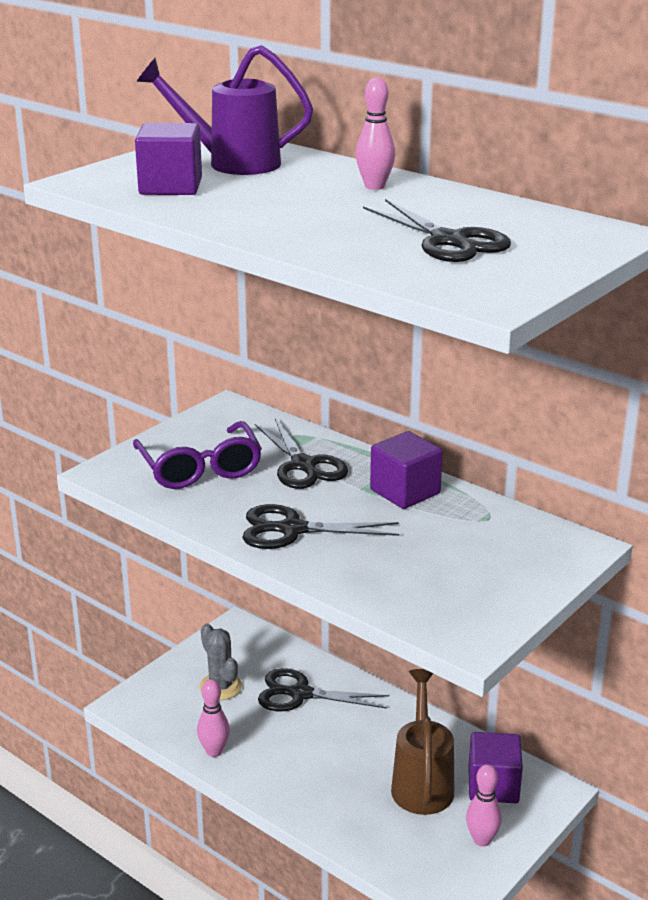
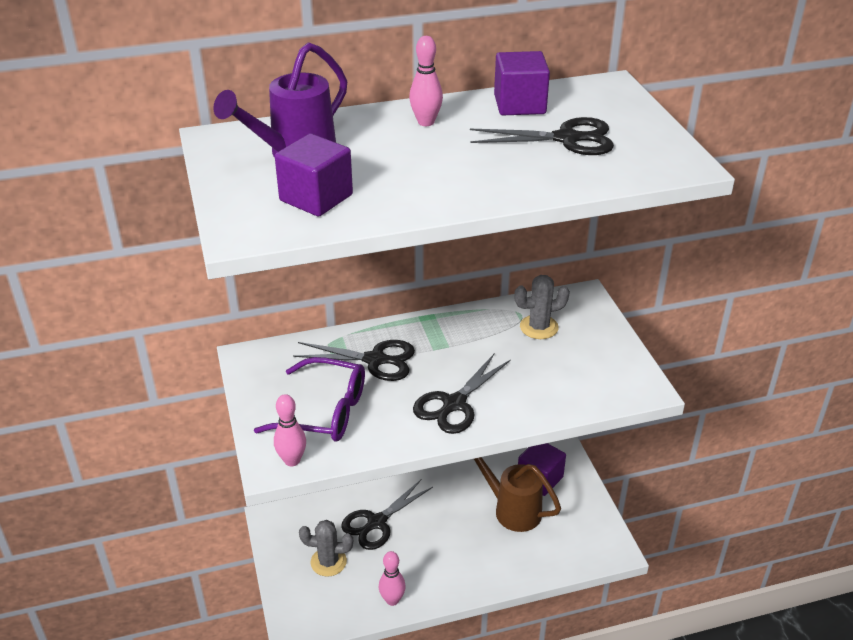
camera: 55 degrees left, 10 degrees up
purple cube [370,431,443,509] -> purple cube moved to [494,51,550,115]
pink bowling pin [466,764,502,847] -> pink bowling pin moved to [274,394,306,466]
none -> grey cactus [514,275,570,339]

